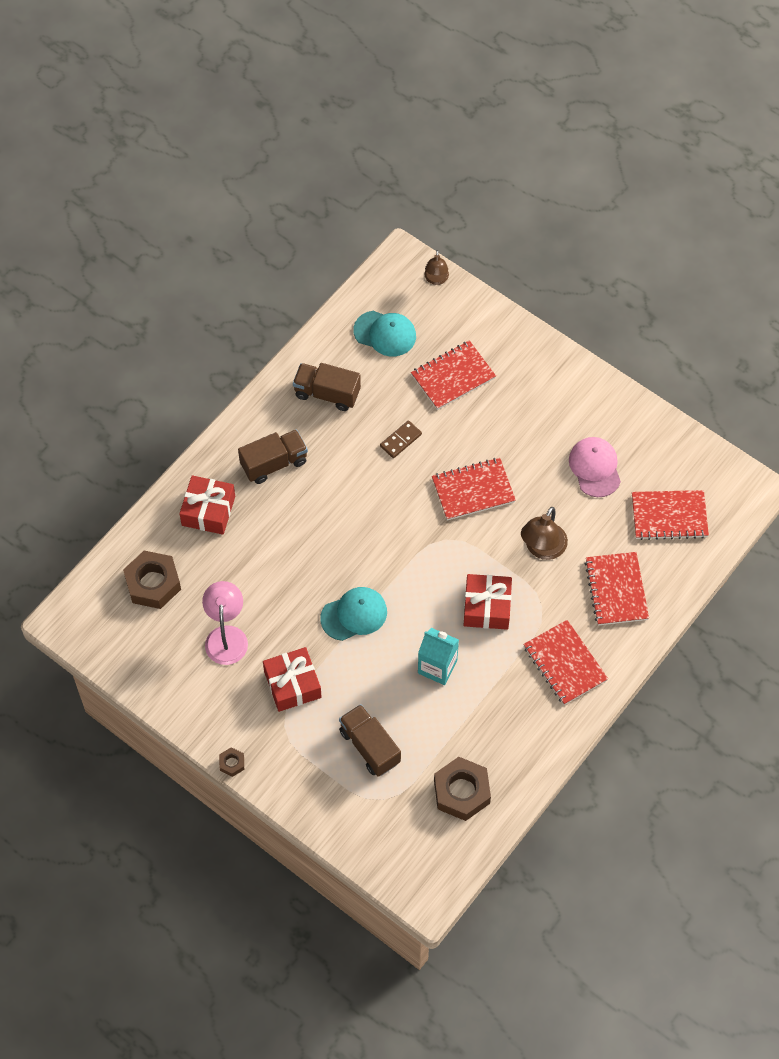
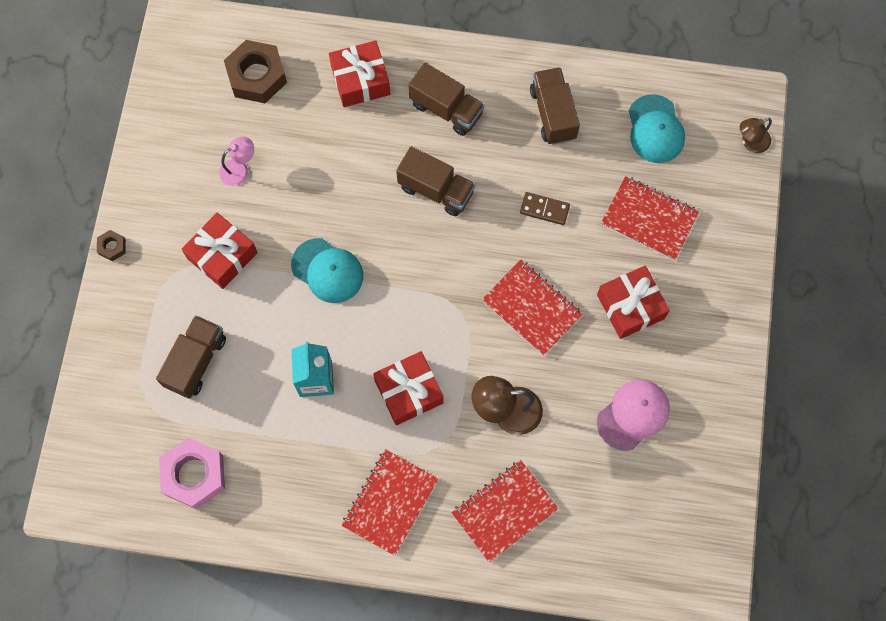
camera: 60 degrees right, 10 degrees up
pink lamp [202,581,248,665] -> pink lamp [219,136,254,186], size x0.62
brown nut [434,757,491,821] -> pink nut [159,438,225,509]
red notebook [632,490,709,540] -> none
none -> brown truck [396,146,475,216]
none -> red gift [597,266,670,339]

